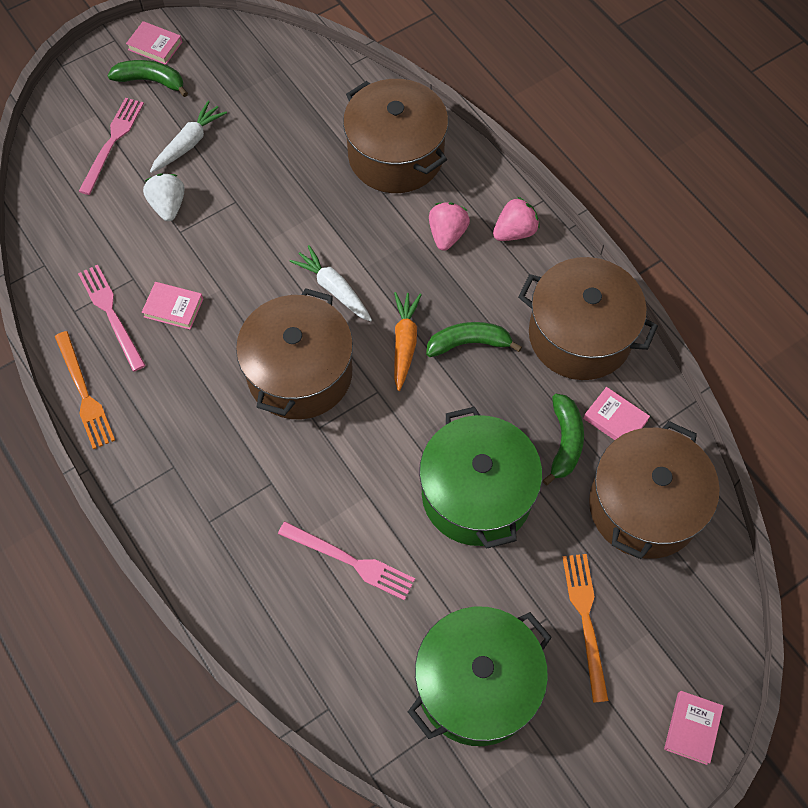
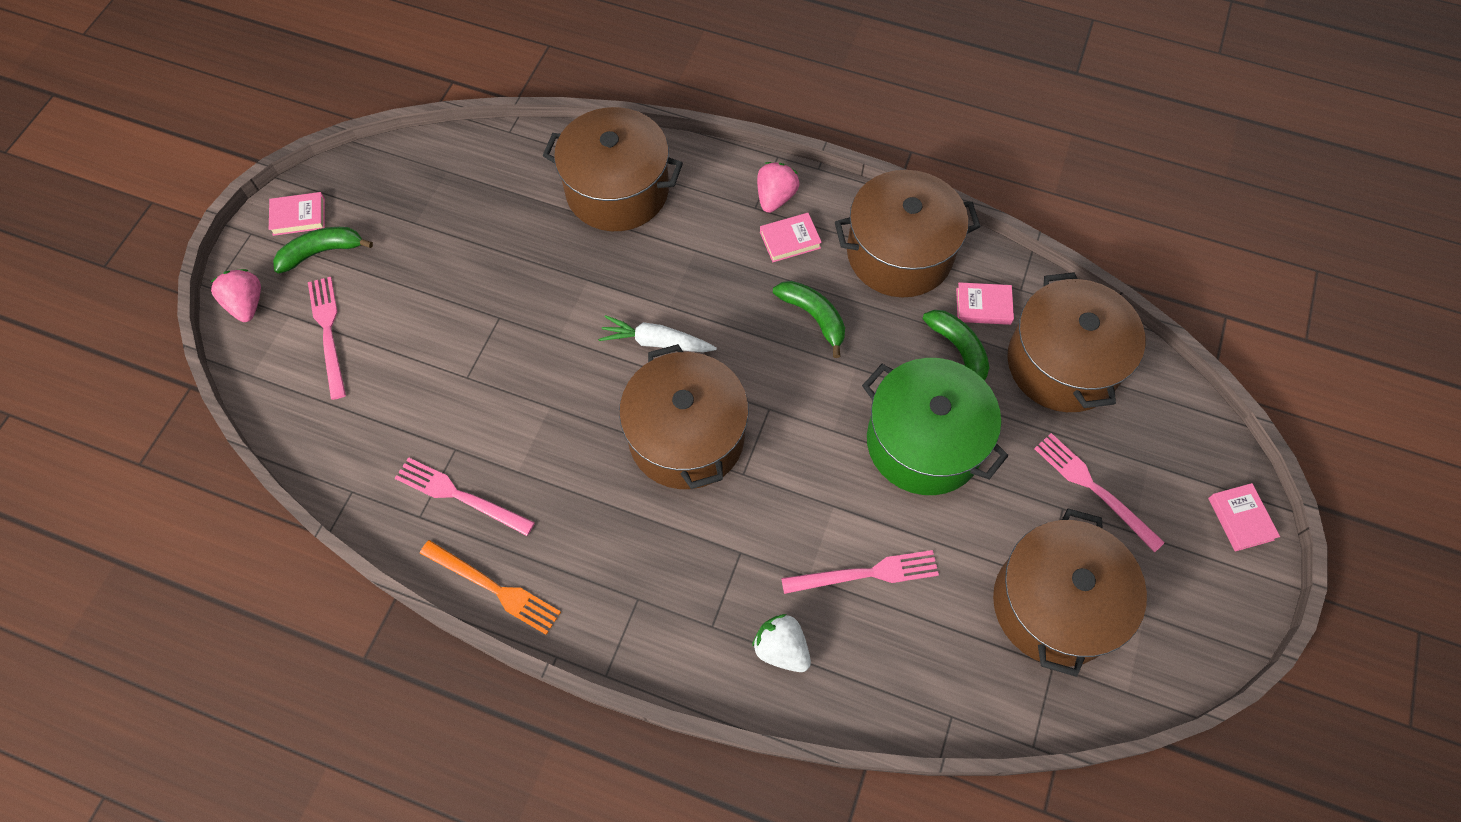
camera: 35 degrees left, 0 degrees up
pink book [142,282,203,330] -> pink book moved to [760,213,822,262]
white strawberry [143,174,184,221] -> white strawberry moved to [752,614,811,672]
white carrot [150,101,227,173] -> none
orange carrot [394,292,422,391] -> none
green pot [408,607,552,746] -> brown pot [993,509,1147,677]
green banana [426,322,522,357] -> green banana turned 90 degrees clockwise [773,281,845,358]
pink strawberry [429,202,470,251] -> pink strawberry moved to [211,269,261,322]
orange fork [563,554,609,703] -> pink fork [1034,433,1165,553]

